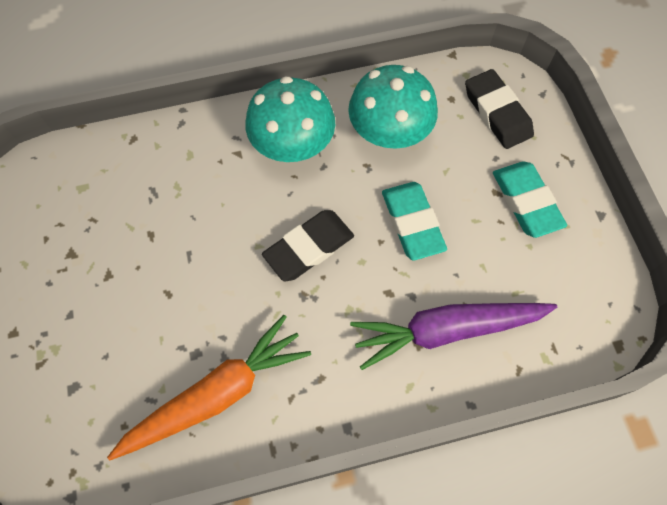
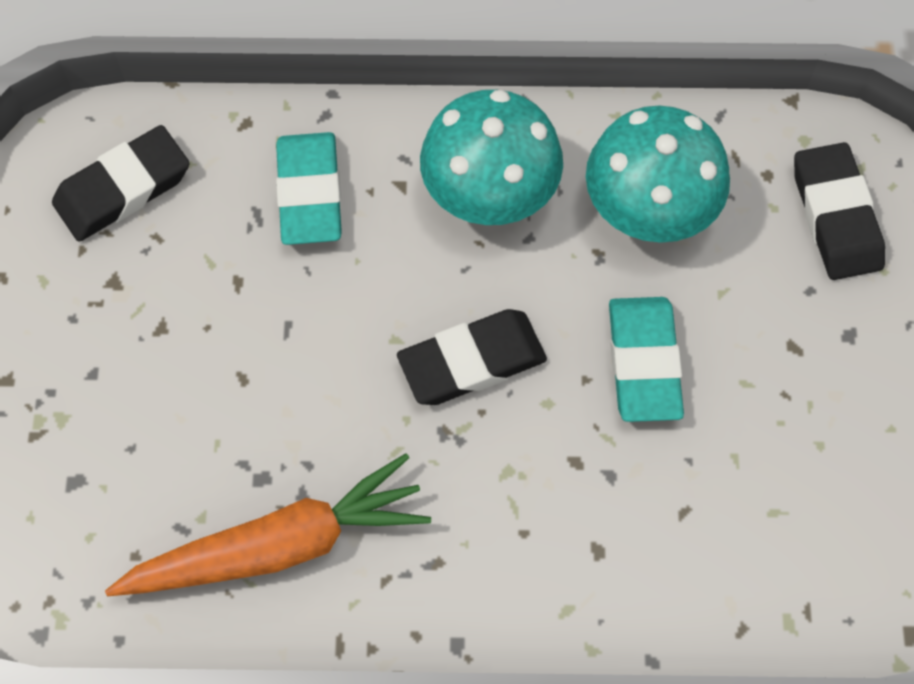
camera: 15 degrees right, 0 degrees up
purple carrot [350,303,557,370] -> none
turquoise eraser [493,162,567,238] -> turquoise eraser moved to [276,132,342,245]
none -> black eraser [52,125,190,242]

